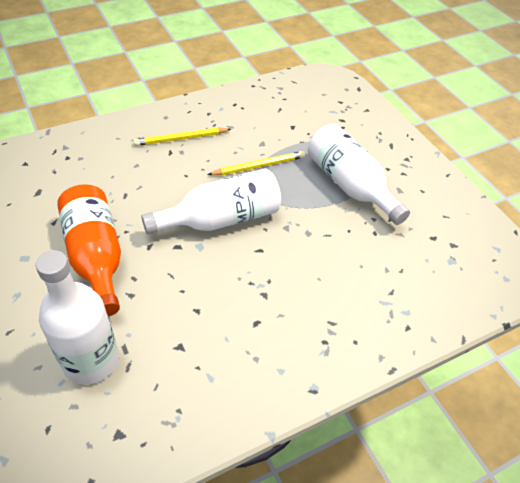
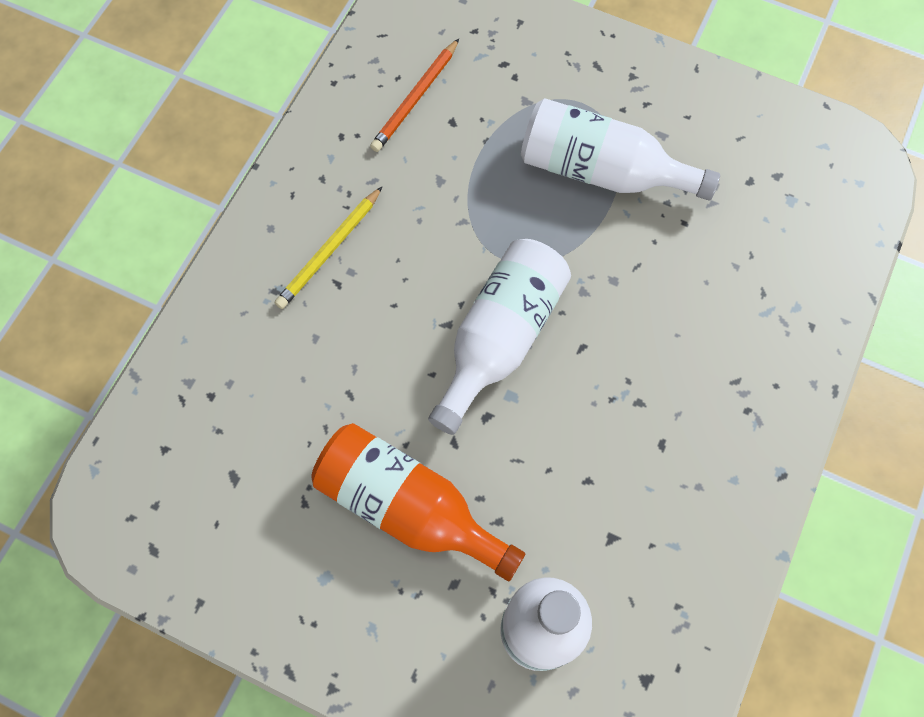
camera: 35 degrees left, 20 degrees up
yellow pencil [207,151,305,175] -> none
none -> orange pencil [370,39,459,152]

